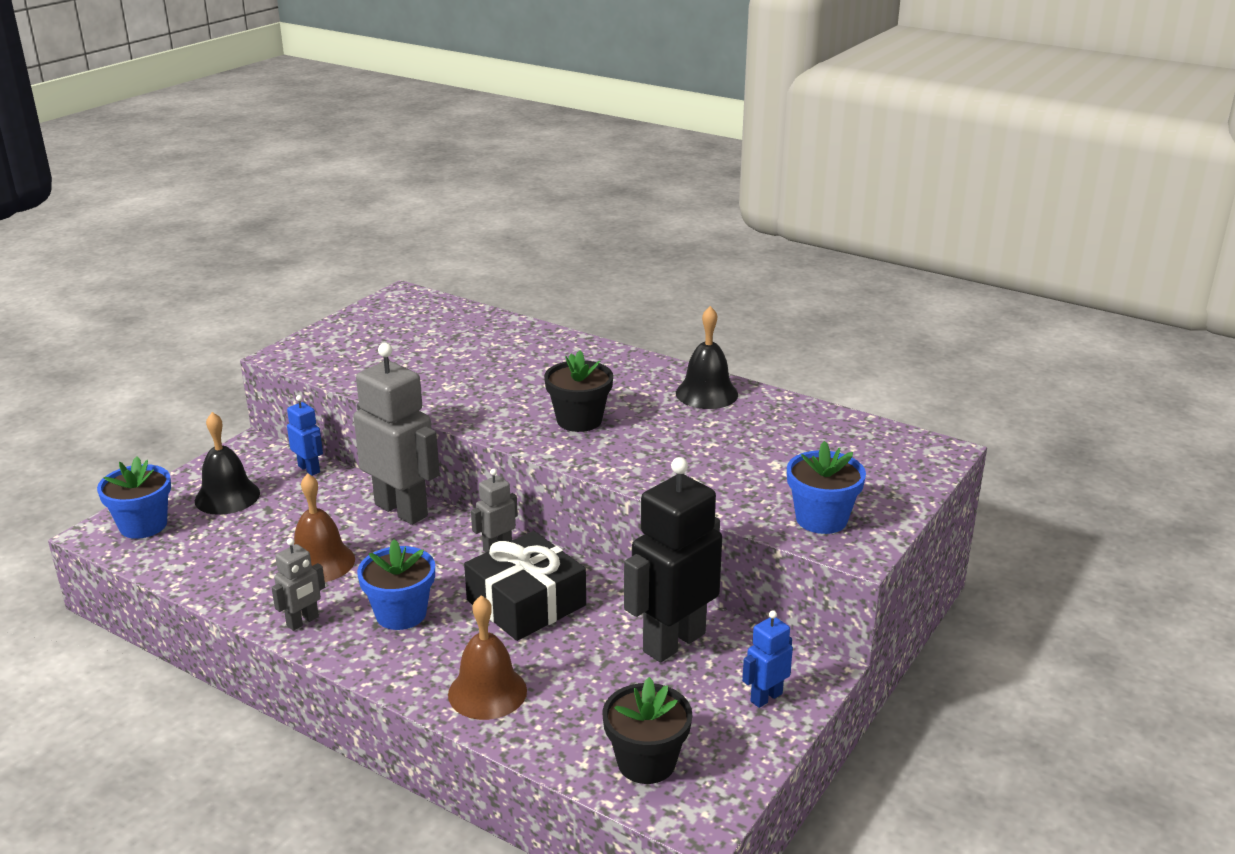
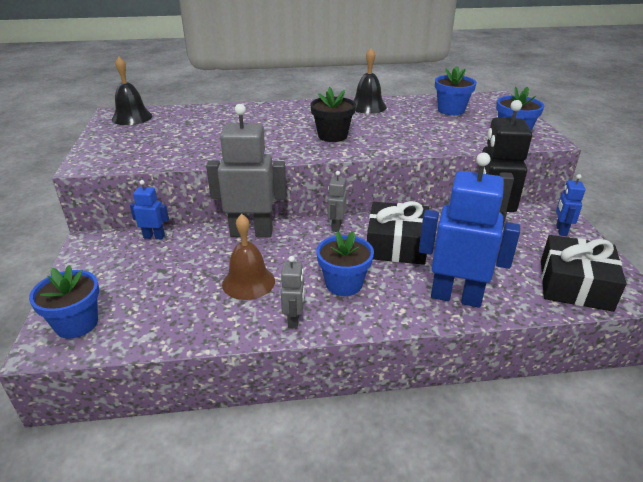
camera: 40 degrees left, 5 degrees up
black bell [195,412,260,515] -> black bell moved to [112,56,152,125]
brown bell [448,595,527,720] -> blue robot [419,153,520,308]
black flower pot [602,677,692,784] -> black gift [541,235,627,312]
none -> blue flower pot [435,66,477,115]

